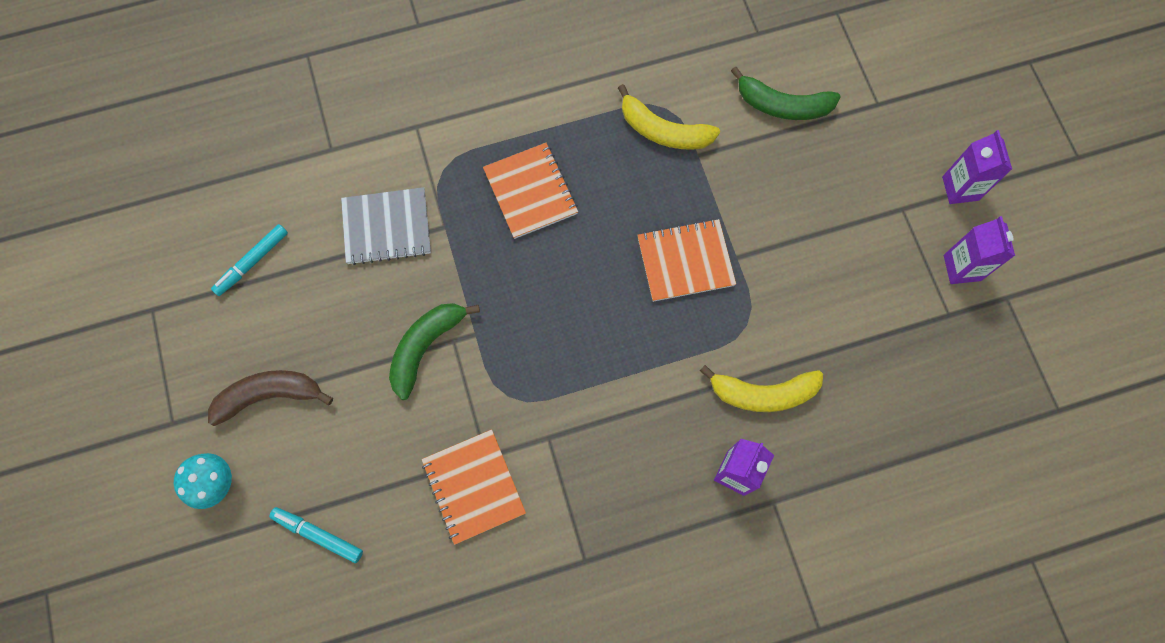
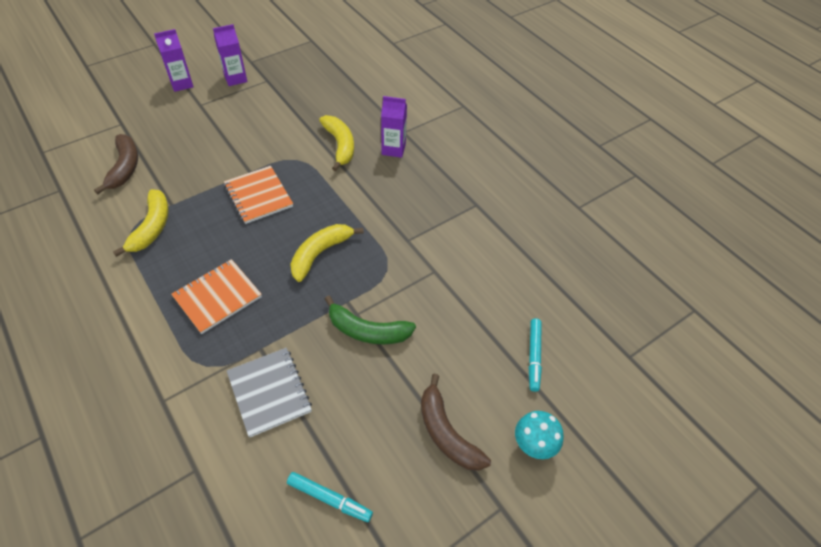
camera: 110 degrees left, 20 degrees down
orange notebook [422,429,526,545] -> none
green banana [731,67,841,120] -> brown banana [94,134,138,194]
none -> yellow banana [290,224,364,282]

